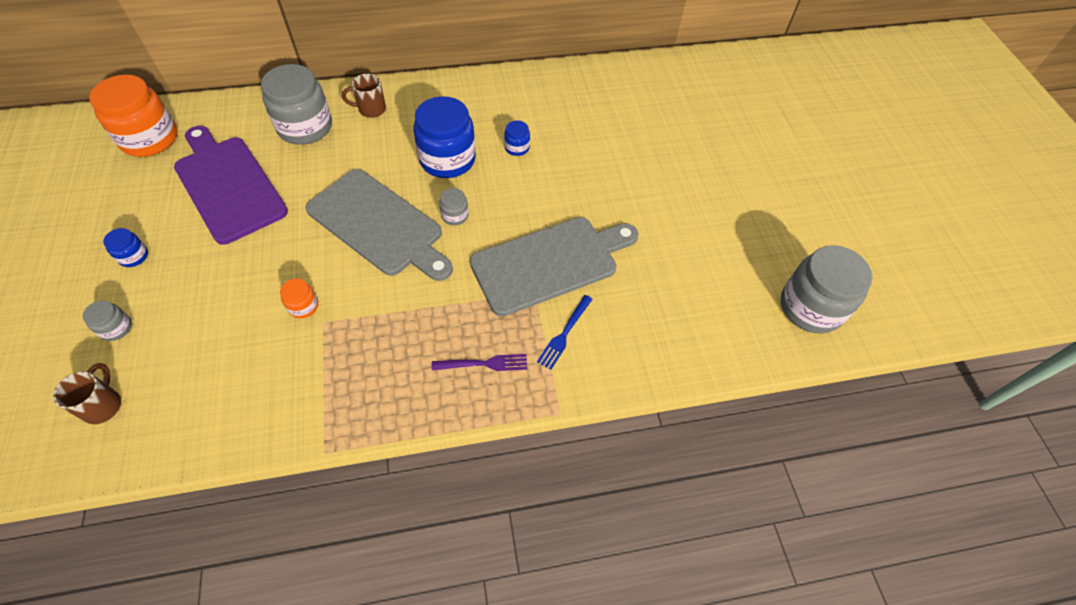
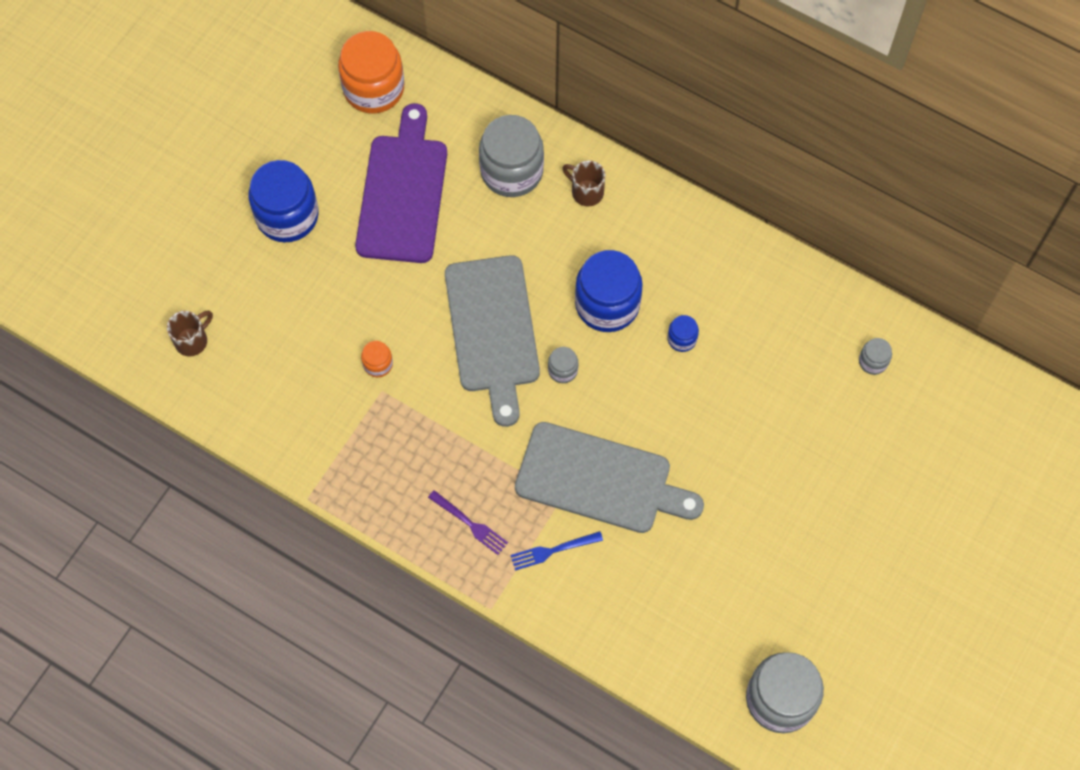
camera: 45 degrees right, 10 degrees up
grey jar [83,300,132,341] -> grey jar moved to [859,338,892,375]
blue jar [103,228,148,267] -> blue jar [248,160,319,243], size x2.21

